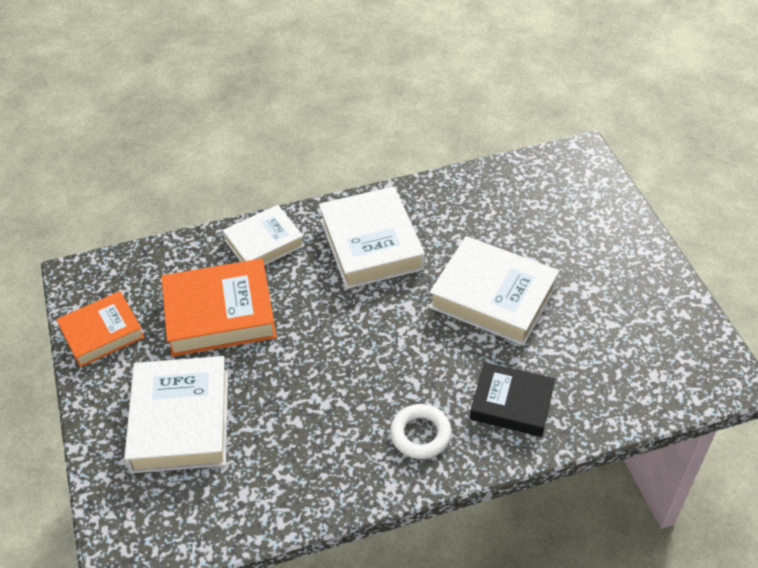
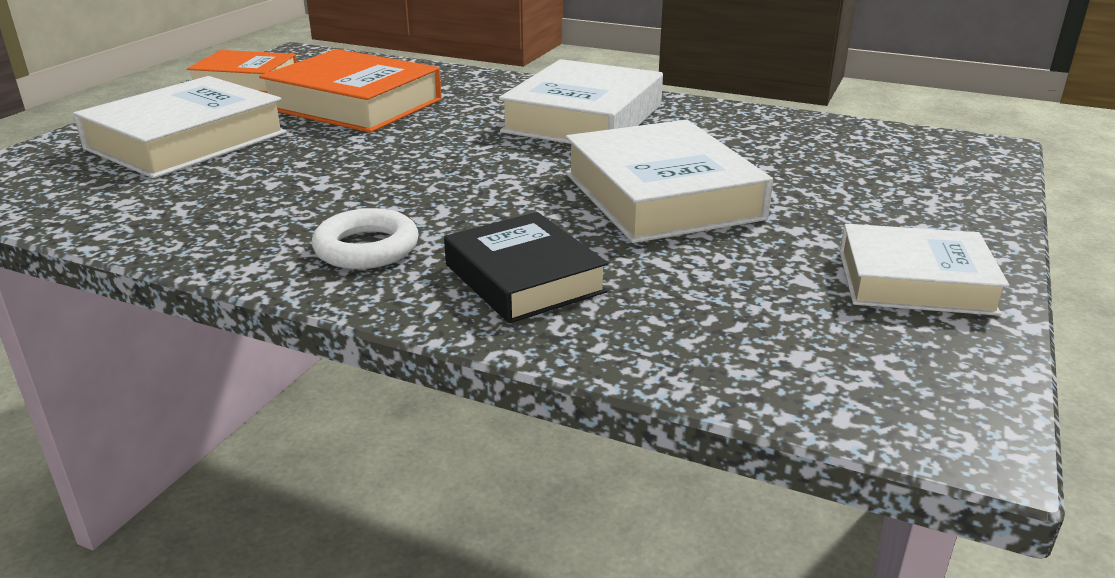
camera: 40 degrees right, 20 degrees down
white book [223,205,304,265] -> white book moved to [839,224,1009,316]

